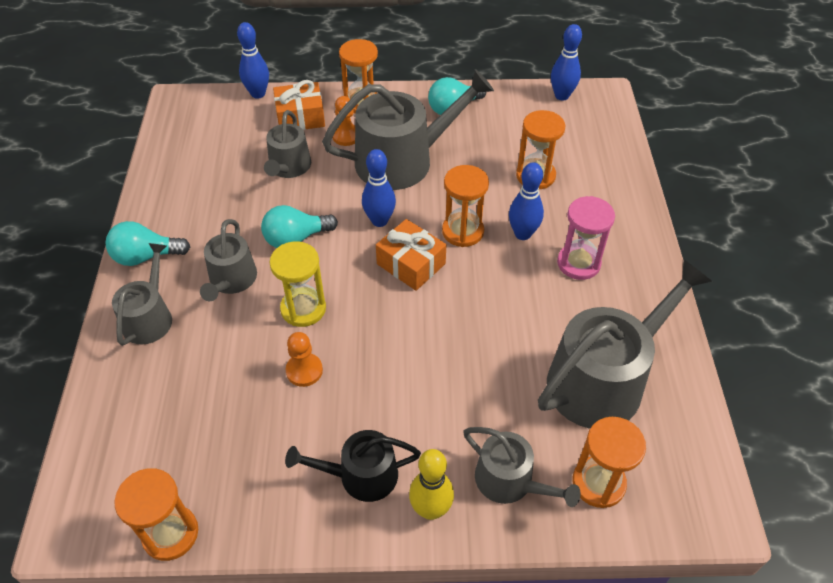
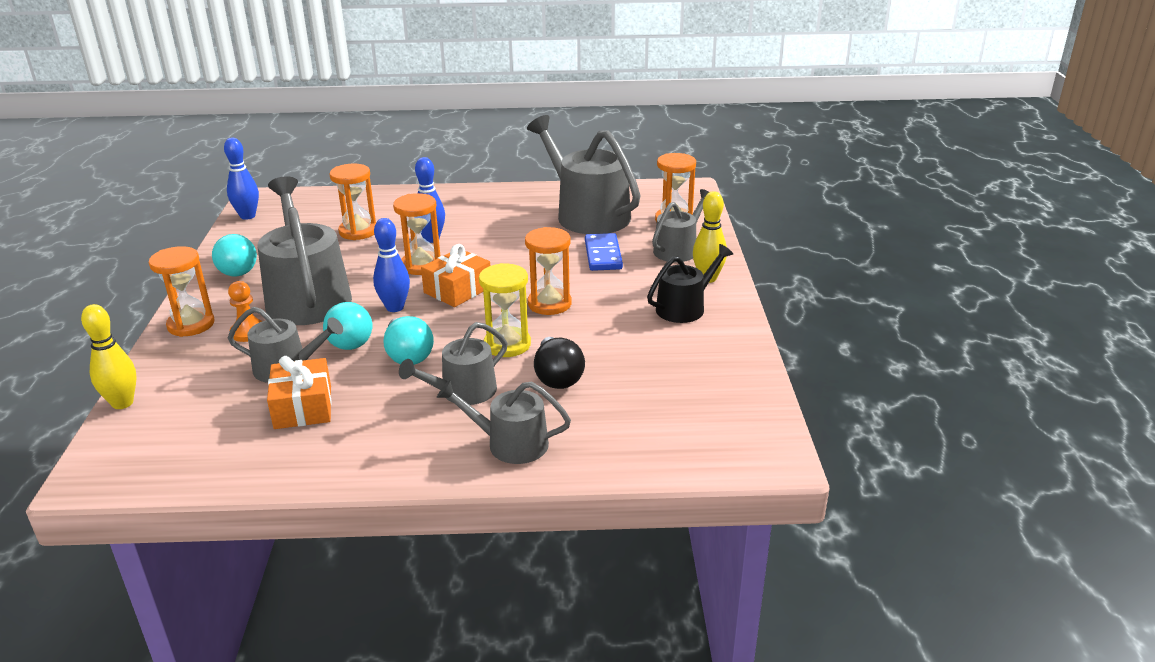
camera: 90 degrees left, 20 degrees down
turquoise light bulb [105,221,190,266] -> turquoise light bulb moved to [323,302,372,350]
orange hourglass [114,468,198,561] -> orange hourglass moved to [525,227,572,315]
grey watering can [200,219,257,301] -> grey watering can turned 135 degrees clockwise [399,322,508,405]
blue bowling pin [237,22,269,99] -> yellow bowling pin [81,304,137,409]
orange gift [273,80,325,130] -> orange gift moved to [267,356,332,429]
black watering can [285,430,421,502] -> black watering can turned 120 degrees counterclockwise [647,244,733,323]
orange pawn [286,332,323,387] -> none
pink hourglass [557,196,615,280] -> none
none -> black light bulb [534,337,585,389]
none -> blue domino [585,233,623,271]

